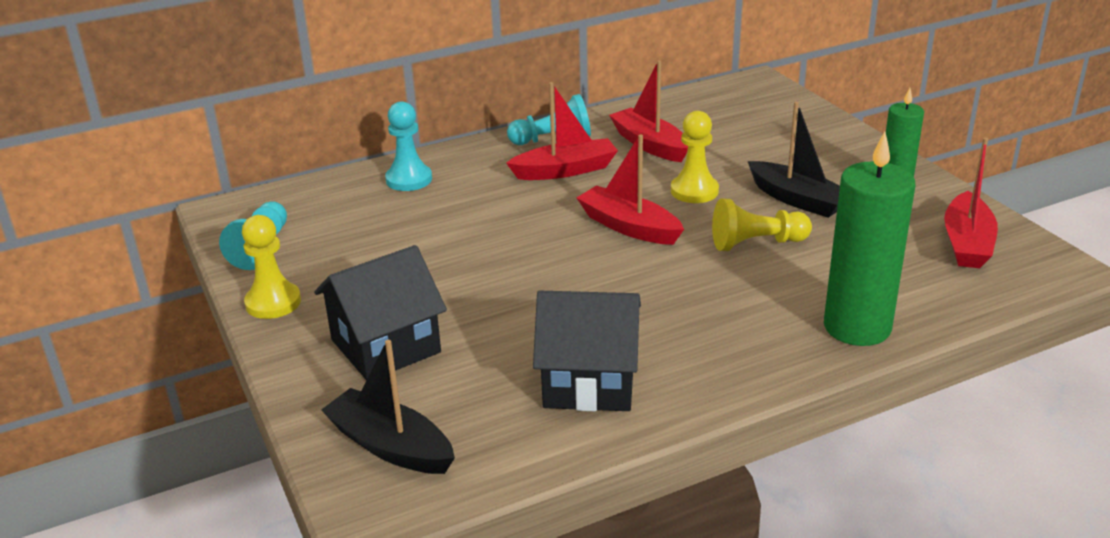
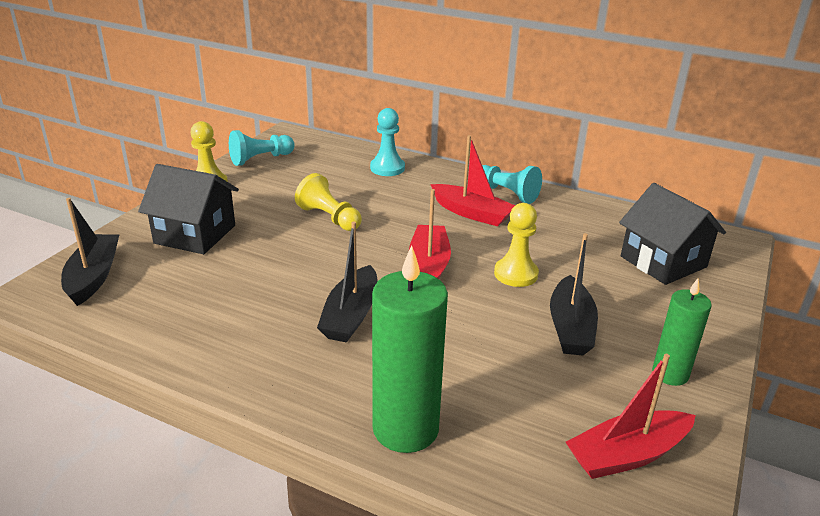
camera: 50 degrees right, 0 degrees up
black house [533,290,641,411] -> black house moved to [619,183,726,285]
red boat [609,60,688,162] -> none
yellow pawn [712,199,812,251] -> yellow pawn moved to [295,173,362,231]
none -> black boat [317,222,378,343]

